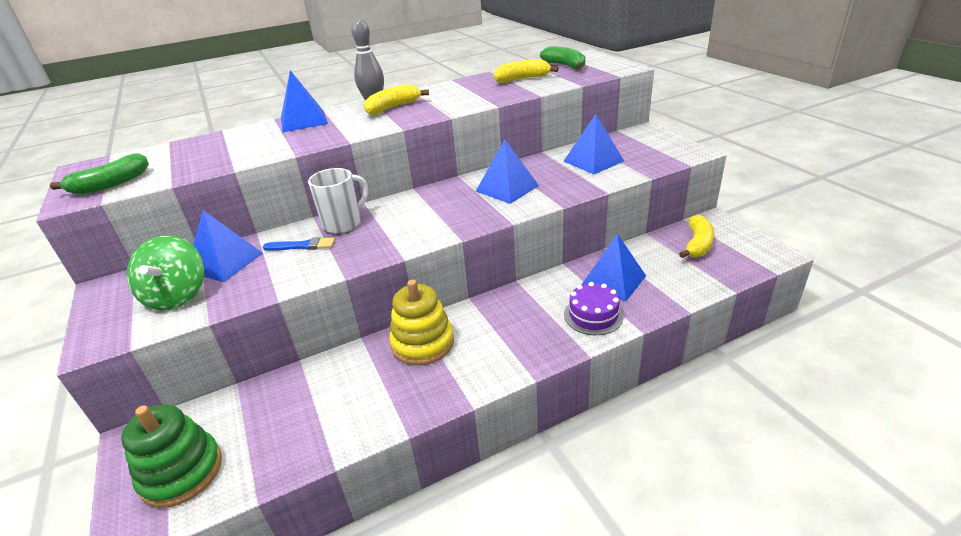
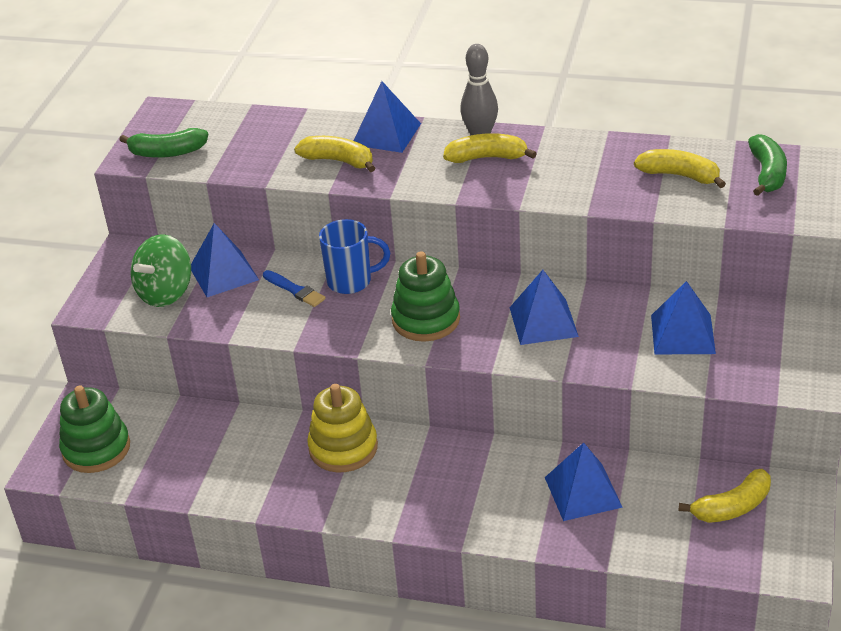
camera: 40 degrees right, 5 degrees up
white mug [308,168,368,234] -> blue mug [319,219,390,294]
purple cake [564,282,623,335] -> none
none -> yellow banana [294,136,375,172]
none -> green stacking toy [391,251,460,342]

